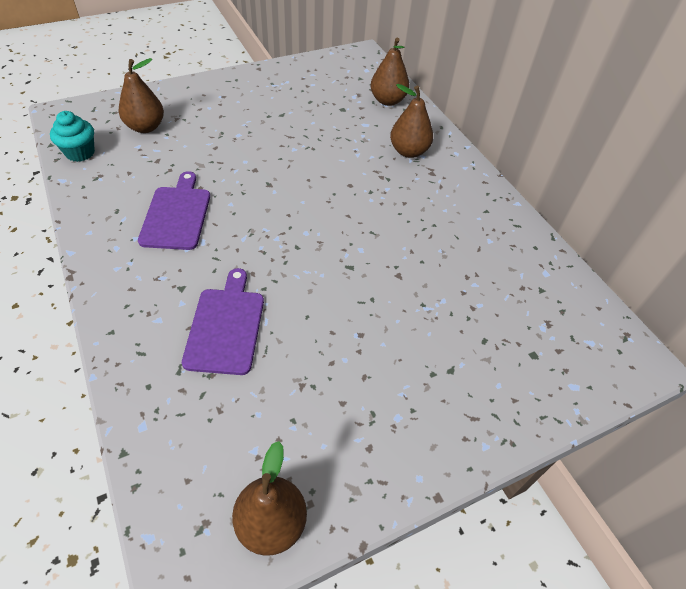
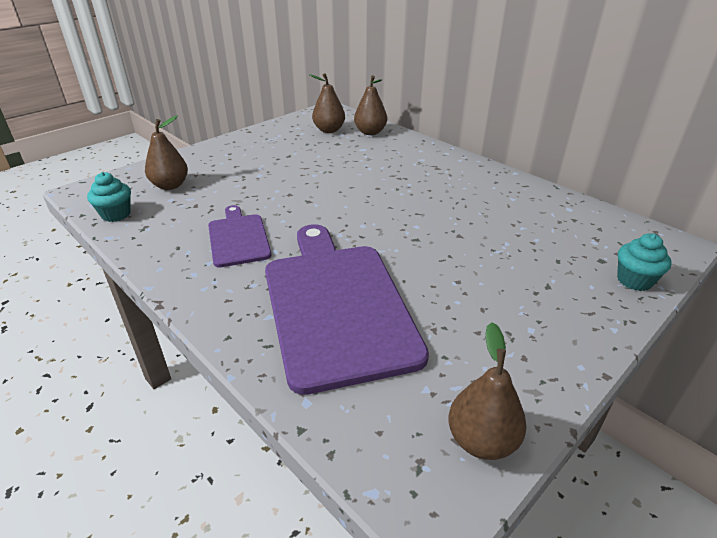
camera: 15 degrees left, 15 degrees down
purple cutting board [182,268,264,375] -> purple cutting board [265,224,429,395], size x1.95
brown pear [390,84,433,158] -> brown pear moved to [309,73,345,133]
none -> turquoise cupcake [617,233,672,291]

